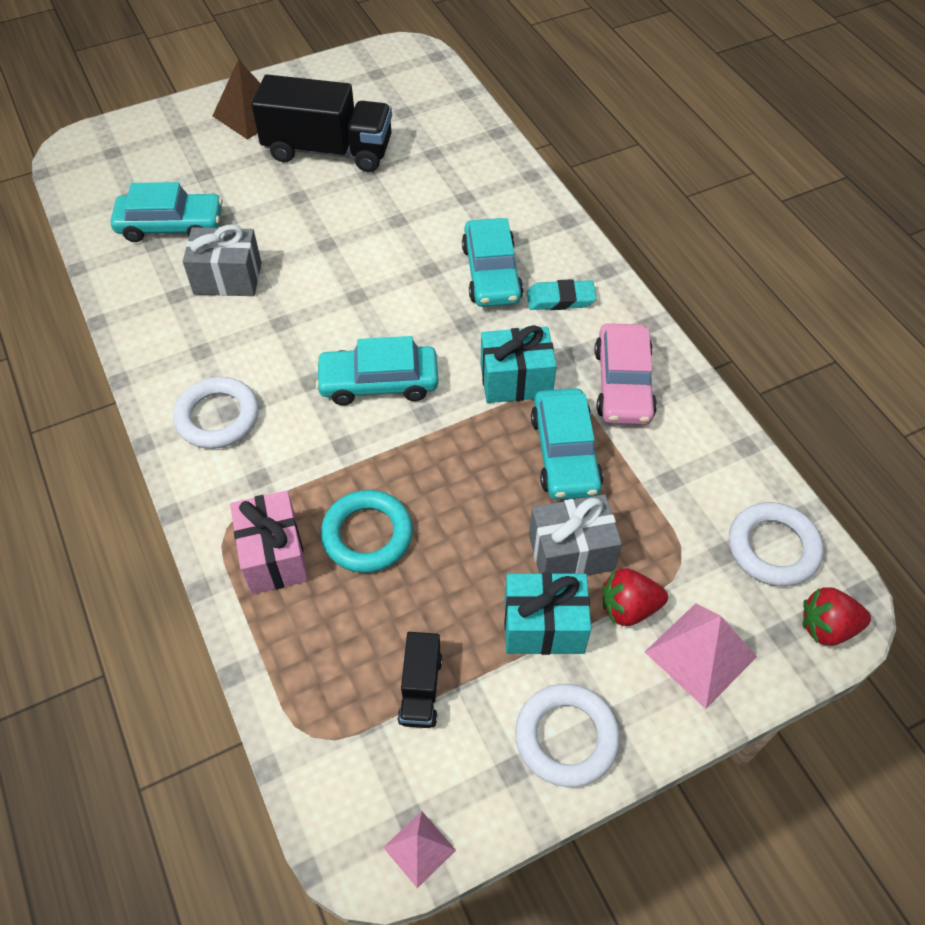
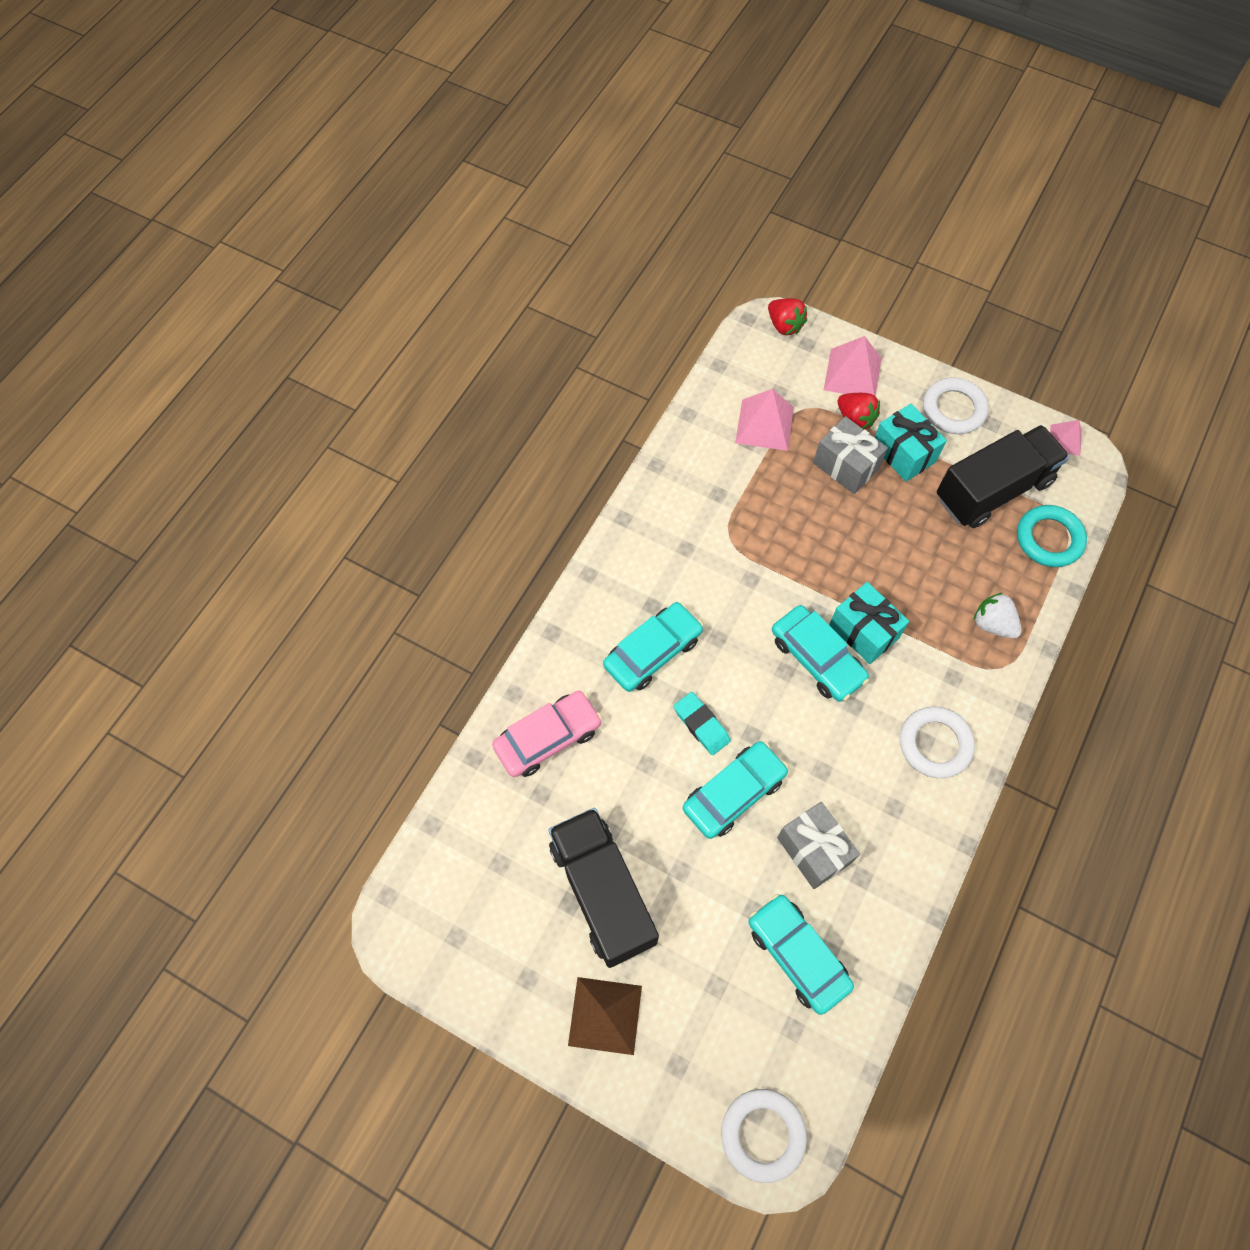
camera: 125 degrees left, 10 degrees up
pink gift [230,491,308,594] -> white strawberry [973,593,1022,639]
turquoise ring [321,490,413,573] -> turquoise ring moved to [1017,505,1087,567]
black truck [398,632,442,728] -> black truck [937,425,1070,528], size x2.13
turquoise gift [481,325,556,403] -> turquoise gift moved to [829,582,909,664]
turquoise eraser [527,279,596,310] -> turquoise eraser moved to [674,692,731,755]
turquoise car [531,388,603,500] -> turquoise car moved to [683,741,788,839]
pink car [595,323,657,425] -> pink car moved to [492,691,602,777]
white ring [729,502,823,586] -> white ring moved to [721,1089,807,1183]
none -> pink pyramid [735,389,794,451]

